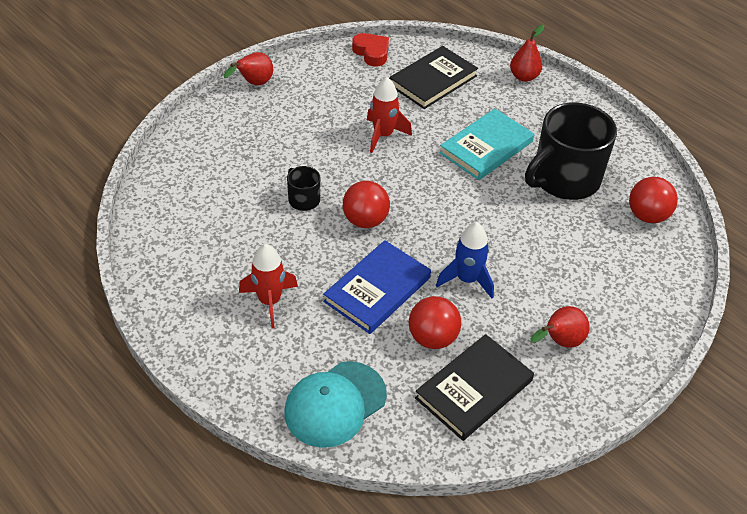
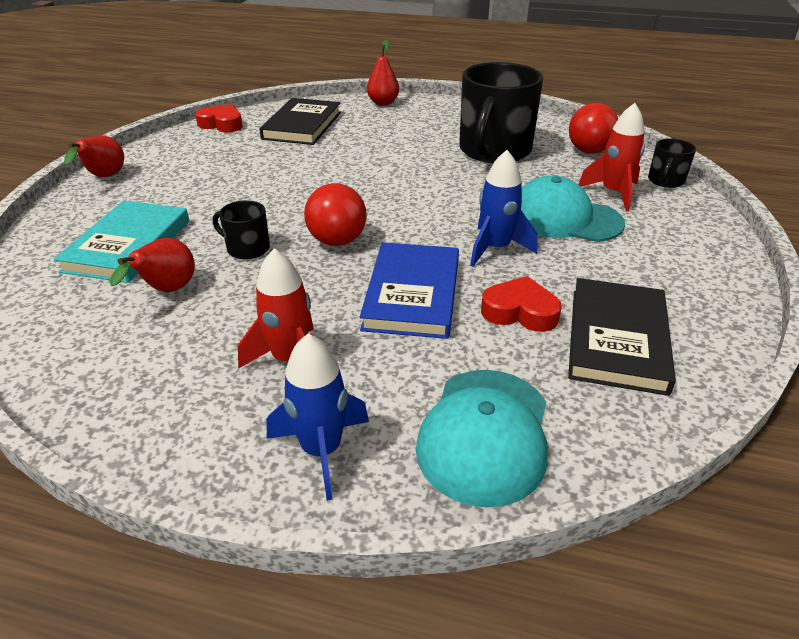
camera: 30 degrees left, 10 degrees down
red rocket [367,77,412,153] -> red rocket moved to [579,103,645,211]
red ball [409,296,462,349] -> red heart [481,276,562,332]
turquoise book [440,109,534,180] -> turquoise book moved to [53,201,189,283]
red pear [531,306,590,348] -> red pear moved to [110,238,195,292]
none -> blue rocket [267,334,369,501]
none -> turquoise cap [521,175,625,242]
none -> black mug [648,138,696,188]

